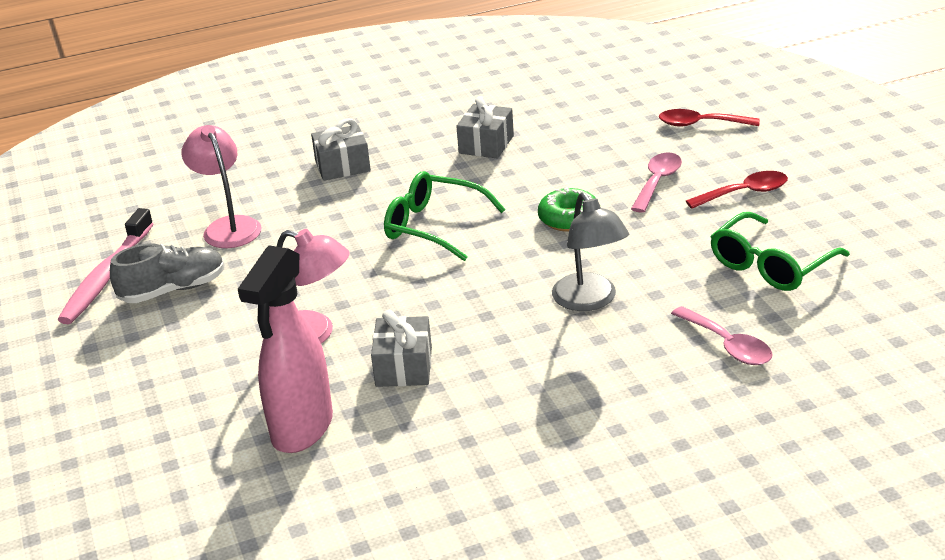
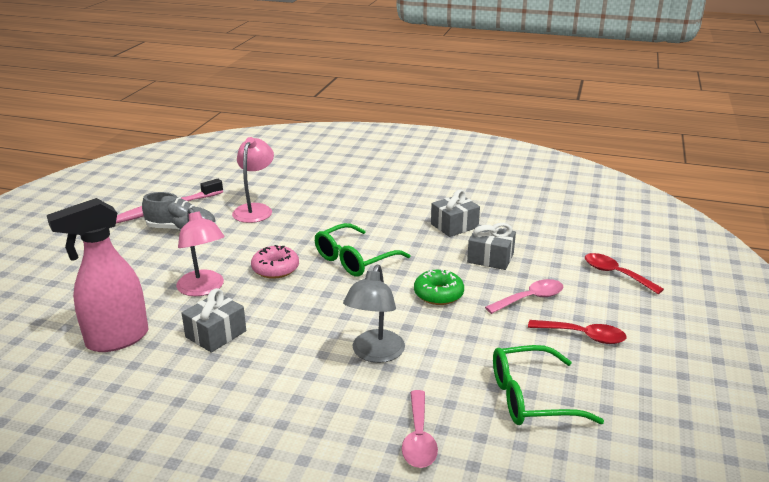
camera: 35 degrees right, 5 degrees down
grey gift [311,118,371,181] -> grey gift moved to [467,223,516,270]
green glasses [384,171,506,261] -> green glasses turned 105 degrees counterclockwise [315,223,410,276]
none -> pink donut [251,245,299,279]

